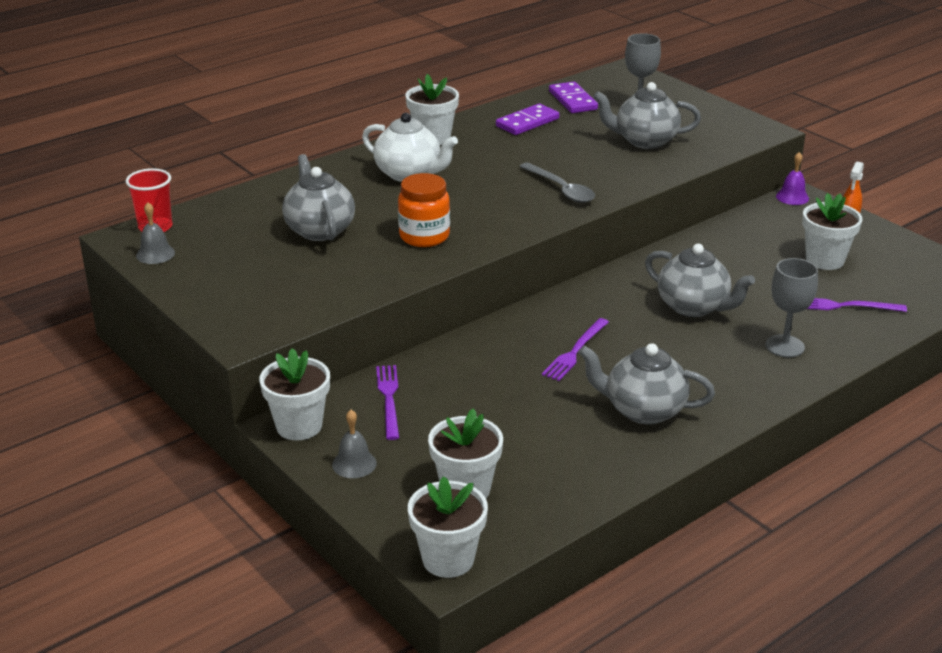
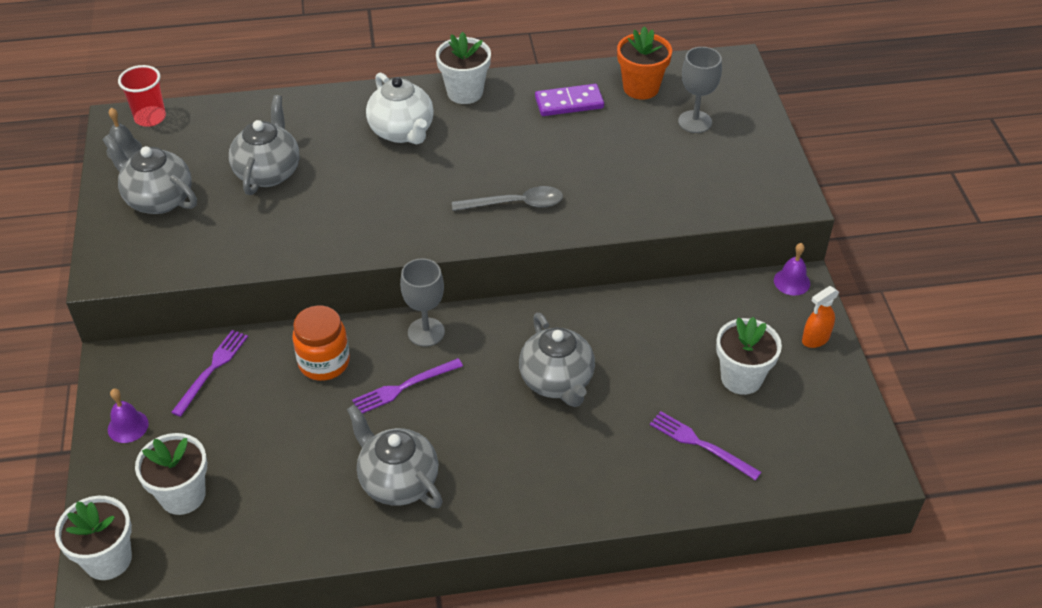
camera: 30 degrees right, 15 degrees up
white flower pot [260,348,330,440] -> none
grey bell [332,410,377,478] -> purple bell [108,388,149,443]
orange jar [398,173,450,247] -> orange jar moved to [292,305,350,381]
grey spoon [519,162,595,203] -> grey spoon turned 90 degrees counterclockwise [452,186,563,211]
purple domino [549,81,598,113] -> orange flower pot [617,26,672,100]
grey teapot [593,82,701,149] -> grey teapot moved to [102,134,197,214]
grey goblet [766,258,818,357] -> grey goblet moved to [400,258,445,347]

